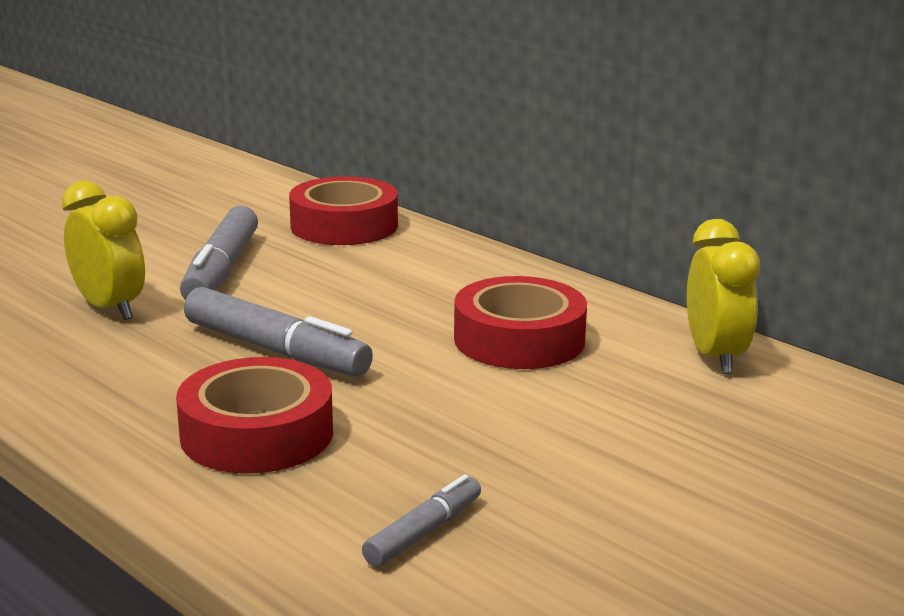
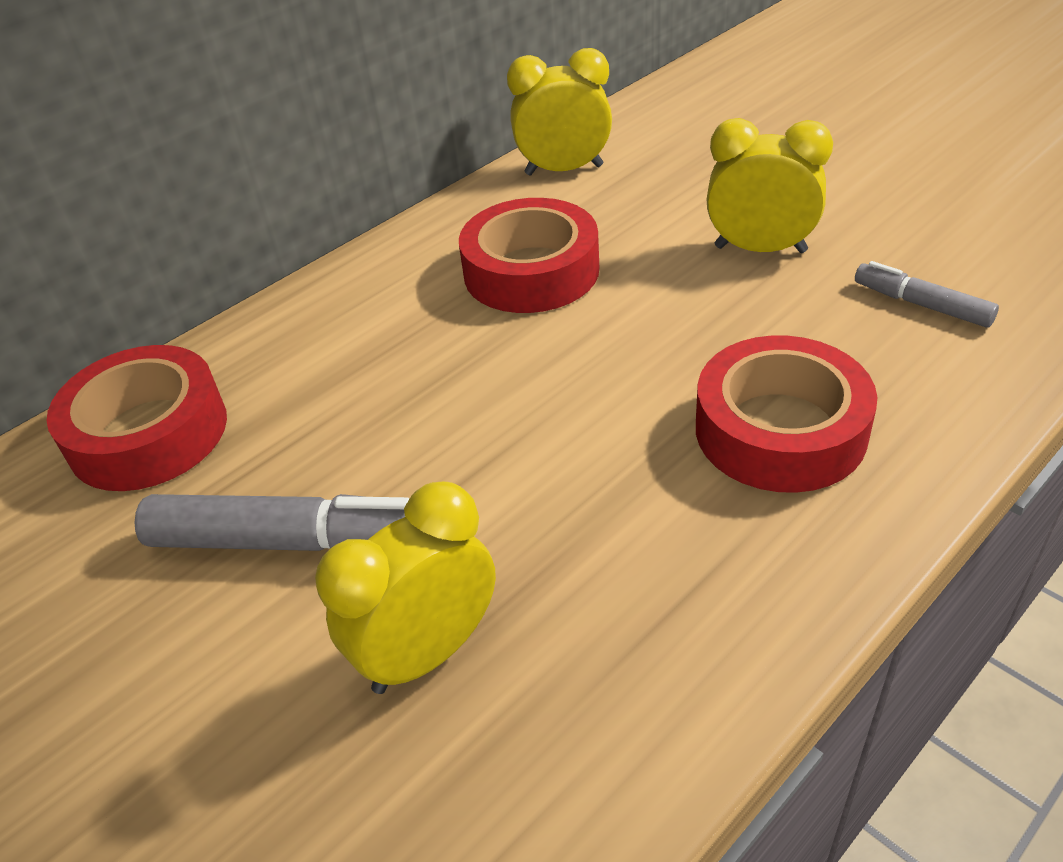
camera: 85 degrees left, 20 degrees up
grey marker [184,287,373,377] -> none
none -> yellow clock [707,118,833,253]

